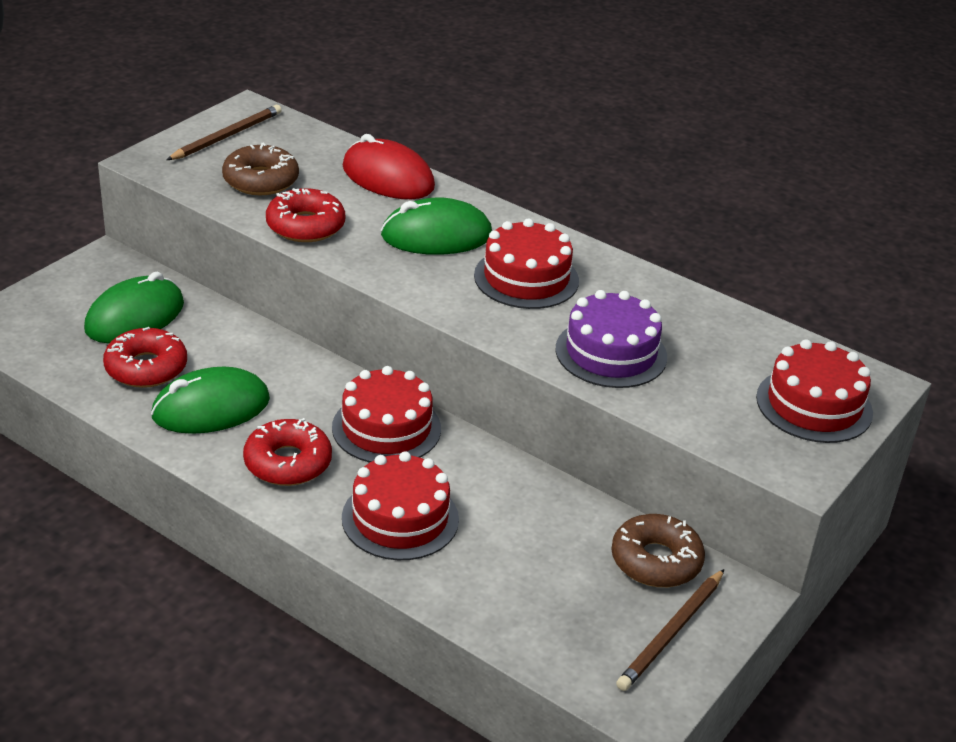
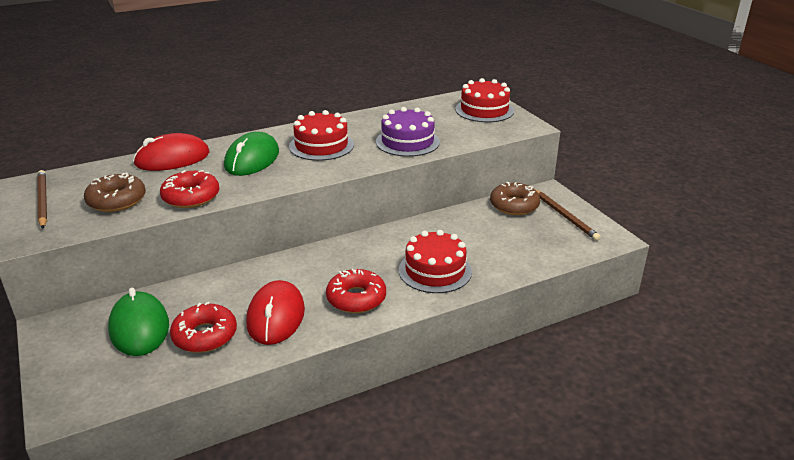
camera: 60 degrees left, 5 degrees down
green mouse [151,367,270,434] -> red mouse [246,280,305,345]
red cake [332,366,441,463] -> none

